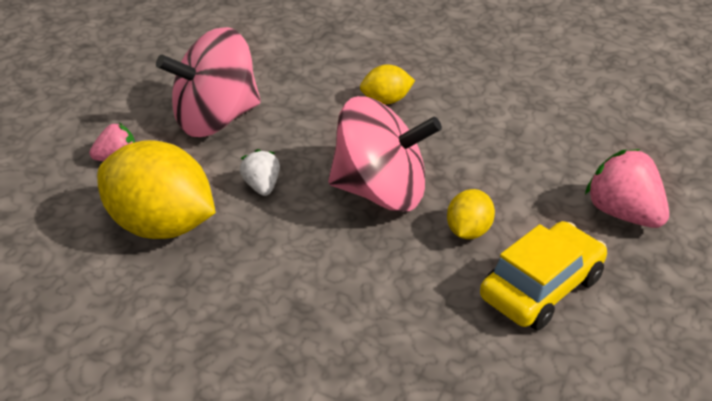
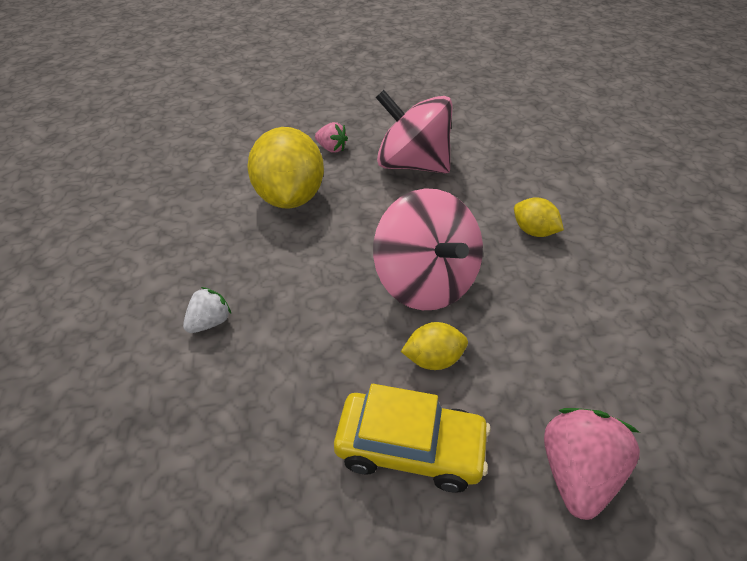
camera: 55 degrees right, 5 degrees up
white strawberry [240,149,280,196] -> white strawberry moved to [183,287,231,333]

